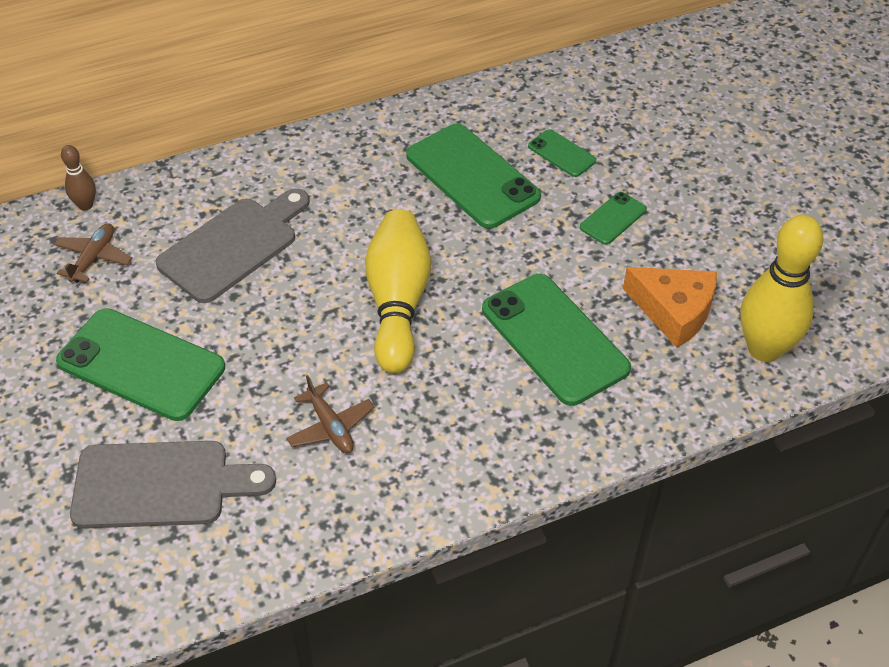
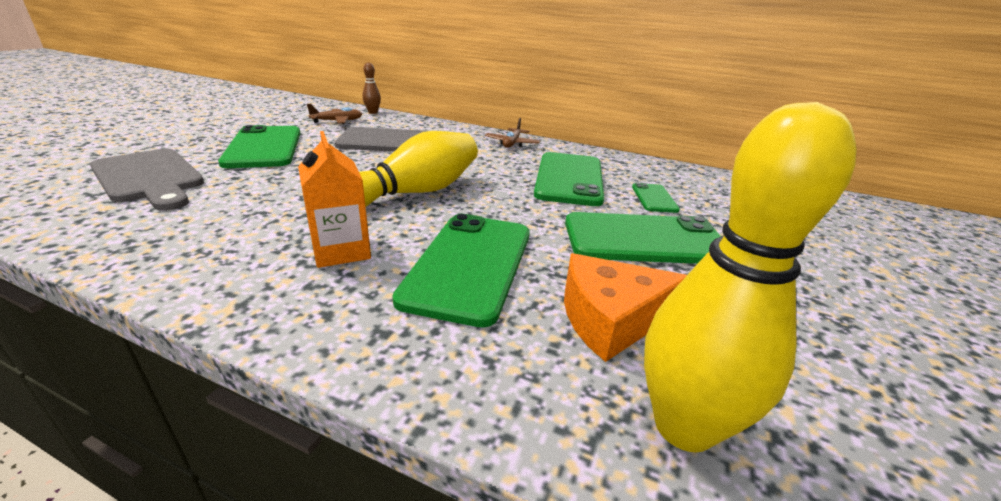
camera: 45 degrees right, 20 degrees down
brown plane [286,375,374,453] -> brown plane moved to [485,118,541,148]
green phone [580,192,647,245] -> green phone [565,212,721,264], size x2.06
orange cheese [623,267,717,348] -> orange cheese turned 90 degrees clockwise [564,253,687,362]
none -> orange carton [298,131,371,268]

